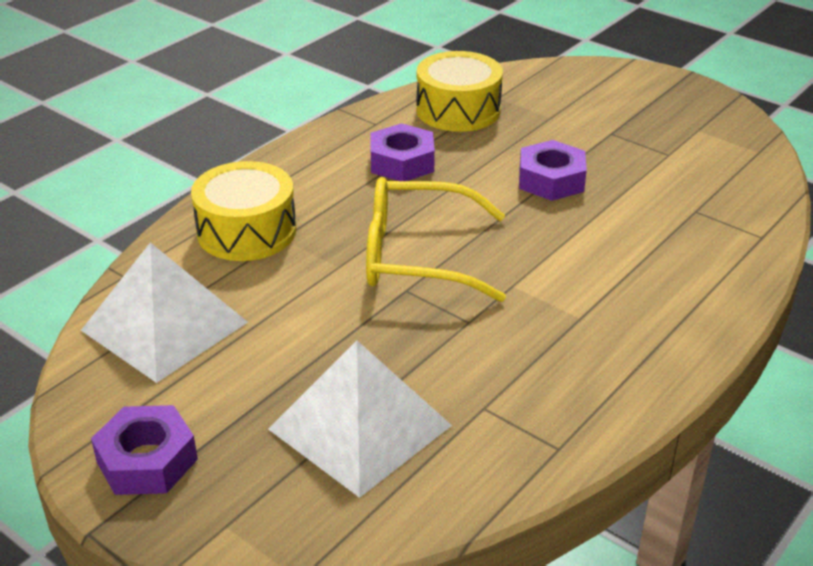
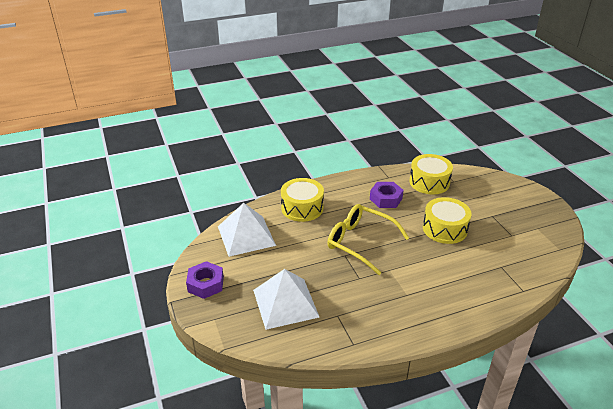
camera: 30 degrees right, 0 degrees up
purple nut [519,140,587,201] -> yellow drum [423,197,471,244]

